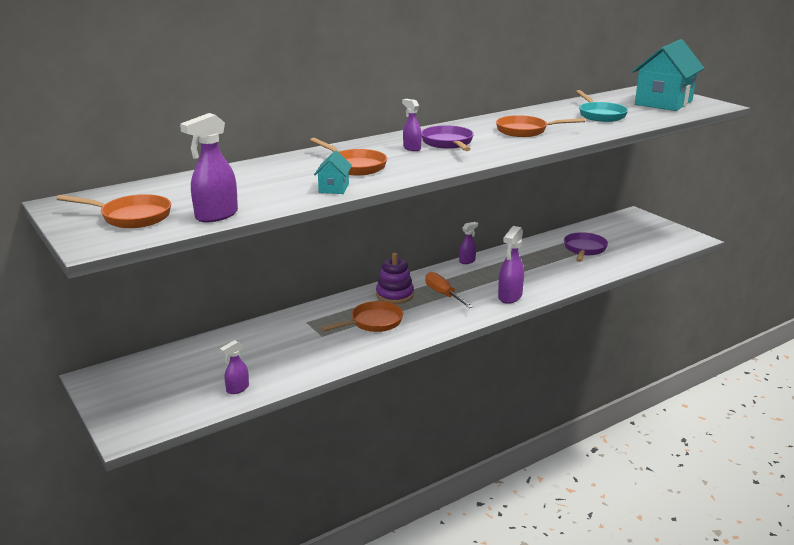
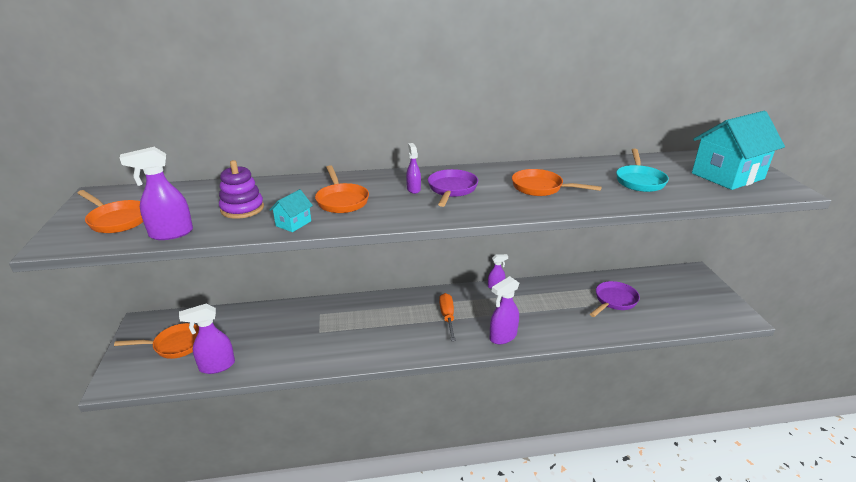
camera: 25 degrees right, 5 degrees up
purple spray bottle [220,340,249,394] -> purple spray bottle [179,304,235,374], size x1.67
orange pan [320,301,403,332] -> orange pan moved to [114,323,199,359]
purple stacking toy [376,253,414,304] -> purple stacking toy moved to [219,160,264,219]

